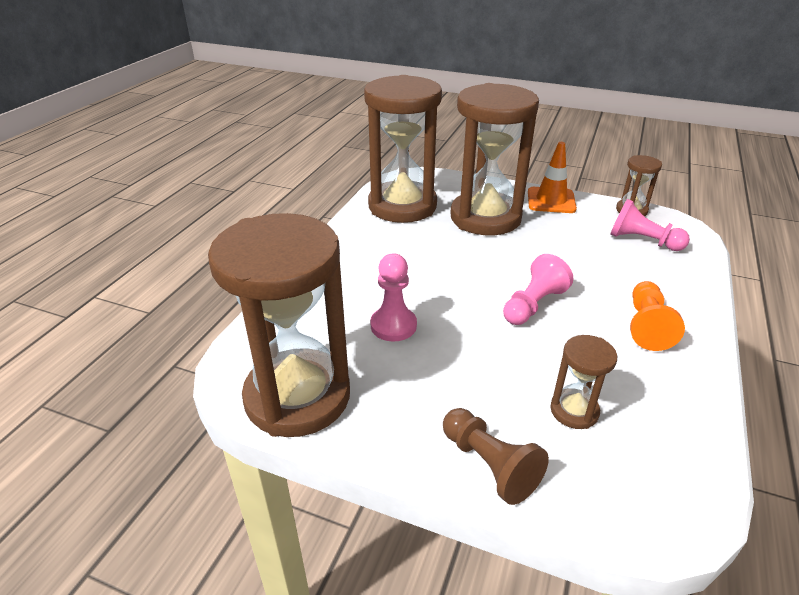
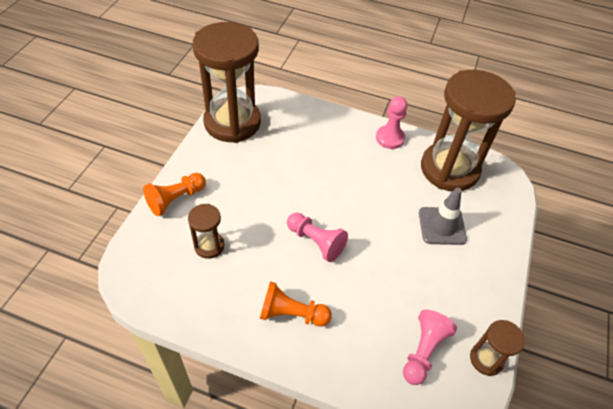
camera: 85 degrees right, 15 degrees up
pink pawn [370,254,417,341] -> pink pawn moved to [376,96,407,149]
brown pawn [443,408,549,505] -> orange pawn [143,173,206,216]
brown hourglass [450,83,539,235] -> grey traffic cone [419,188,467,245]
orange traffic cone [528,142,577,213] -> none

